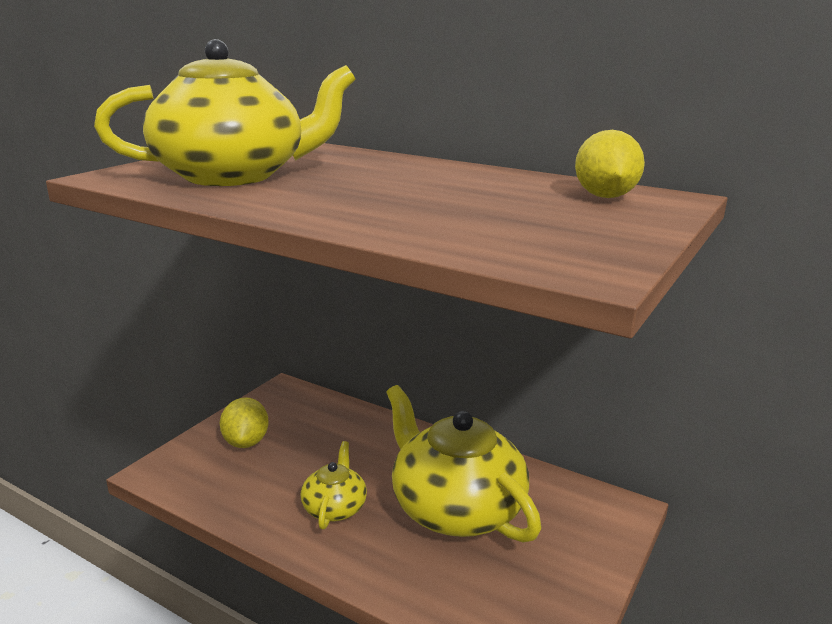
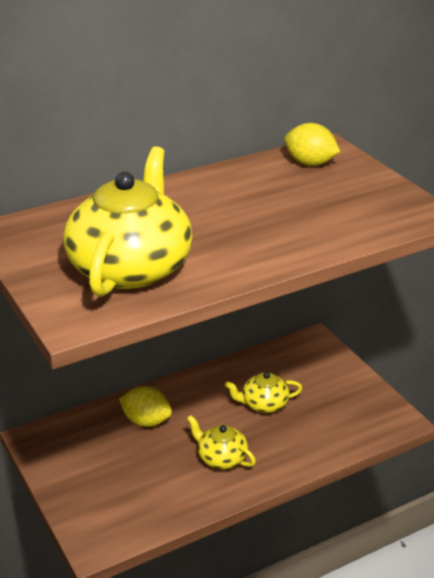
camera: 60 degrees left, 10 degrees up
yellow lemon [220,397,269,448] -> yellow lemon moved to [119,386,172,427]
yellow teapot [386,385,541,543] -> yellow teapot [225,372,303,413], size x0.49

